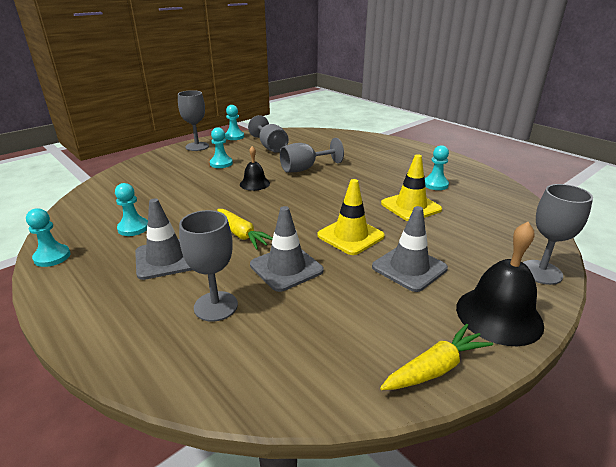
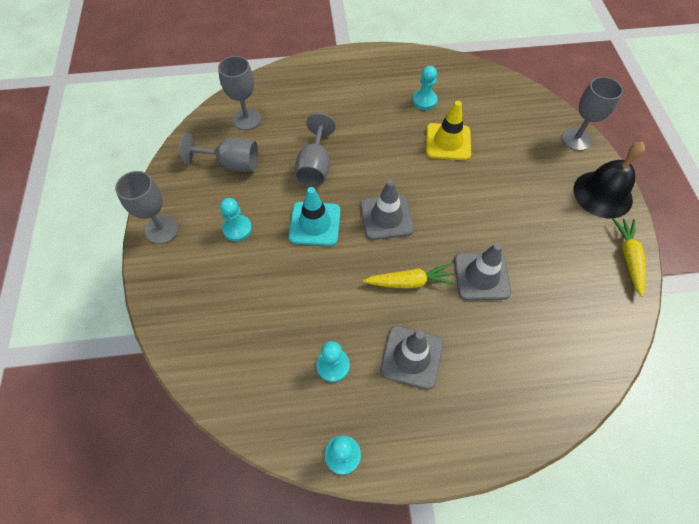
camera: 55 degrees left, 30 degrees up
grey goblet [179,210,238,322] -> grey goblet moved to [218,56,261,130]
turquoise pawn [225,105,244,140] -> none
black bell [240,146,270,191] -> turquoise traffic cone [289,187,341,246]
yellow traffic cone [317,179,385,255] -> none
grey traffic cone [372,206,448,292] -> grey traffic cone moved to [360,180,414,240]

